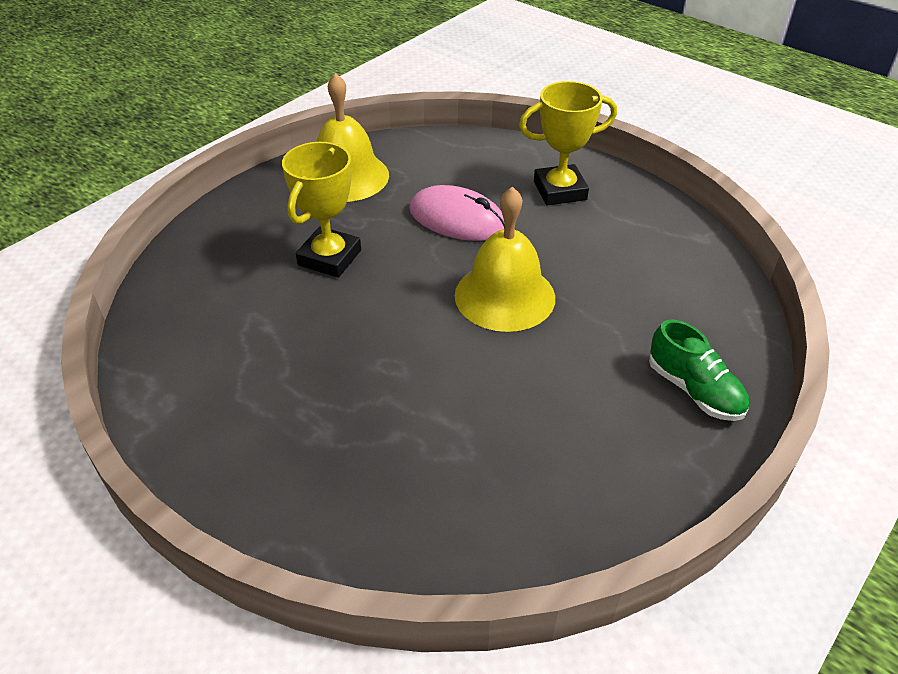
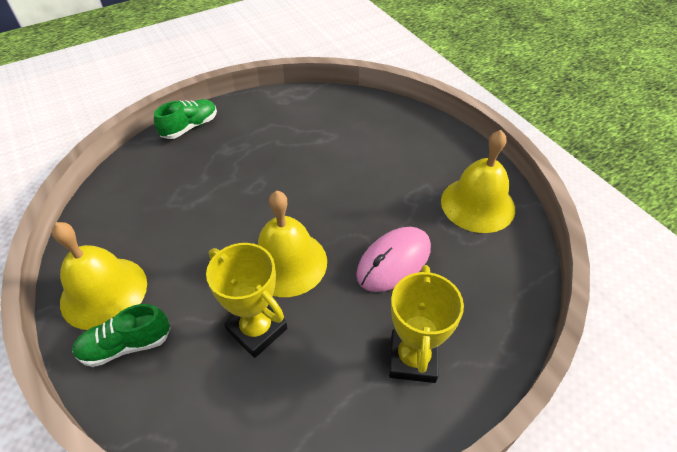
camera: 110 degrees right, 5 degrees up
yellow trophy [282,142,361,278] -> yellow trophy moved to [206,243,287,358]
none -> yellow bell [52,222,147,330]
none -> green shoe [154,99,217,139]

